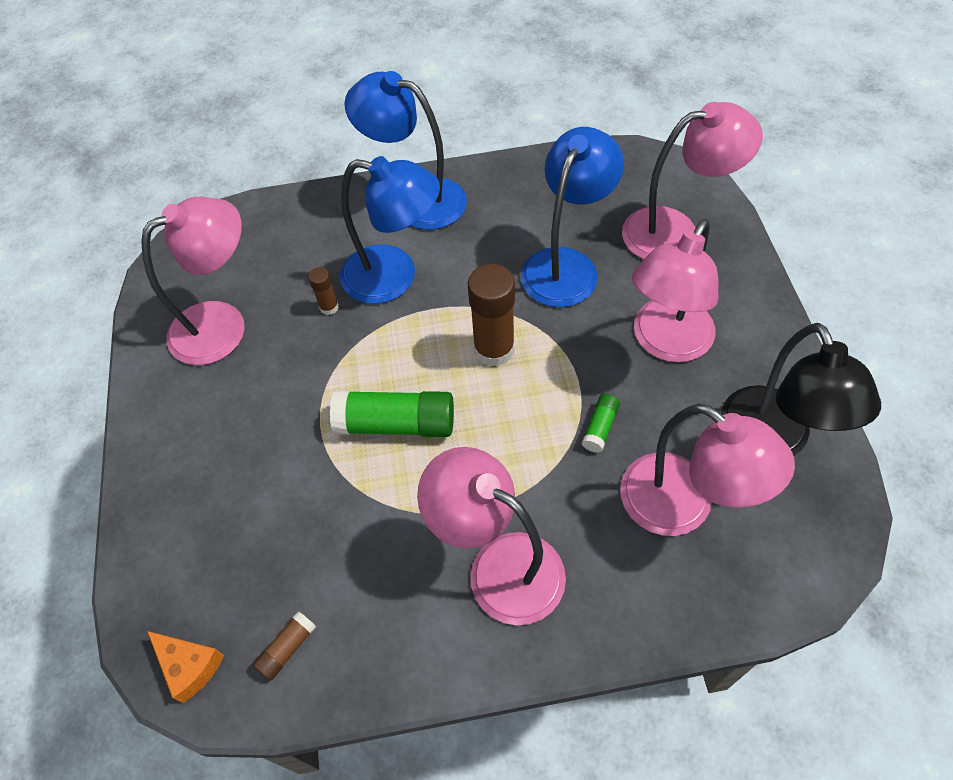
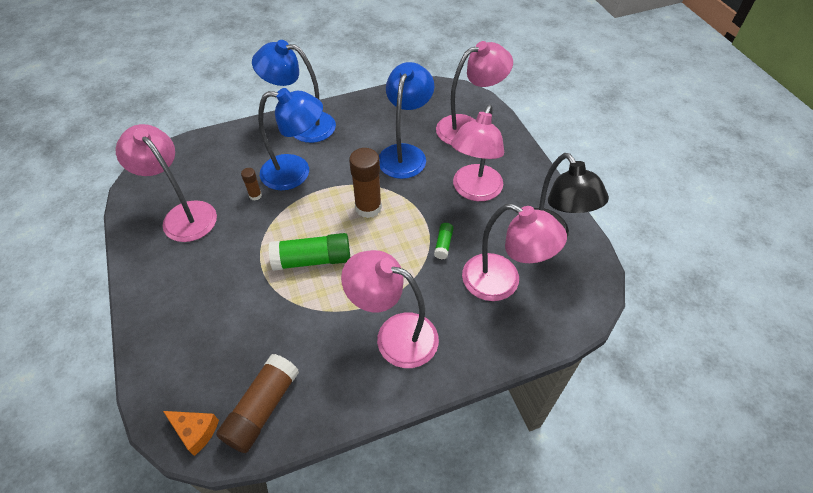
camera: 15 degrees left, 5 degrees down
pink lamp [141,197,245,365] -> pink lamp turned 90 degrees counterclockwise [115,124,217,242]
brown glue stick [252,611,316,681] -> brown glue stick [216,354,299,453], size x2.04

